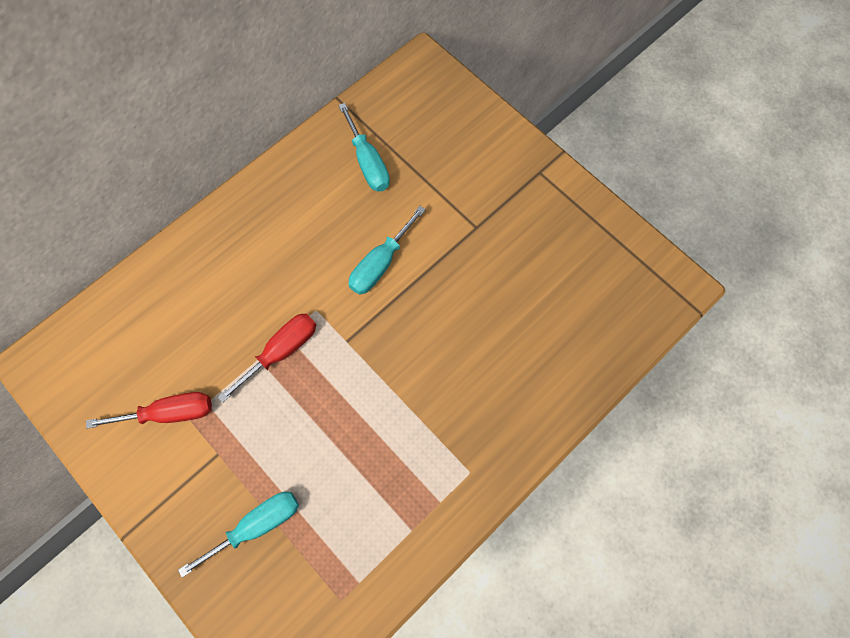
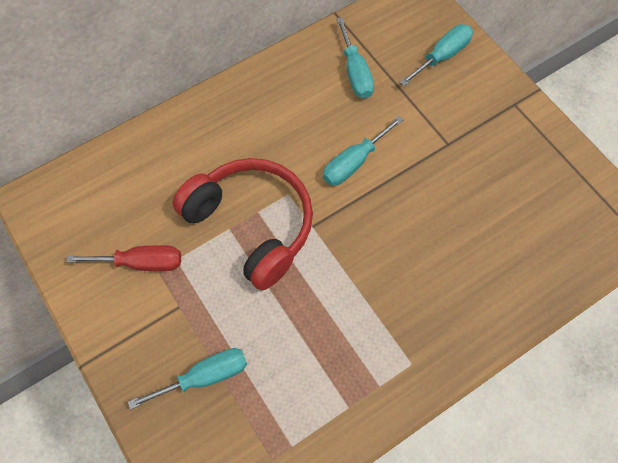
camera: 10 degrees right, 5 degrees down
red screwdriver [218,314,316,403] -> red headphones [173,158,313,290]
none -> turquoise screwdriver [399,24,473,86]

